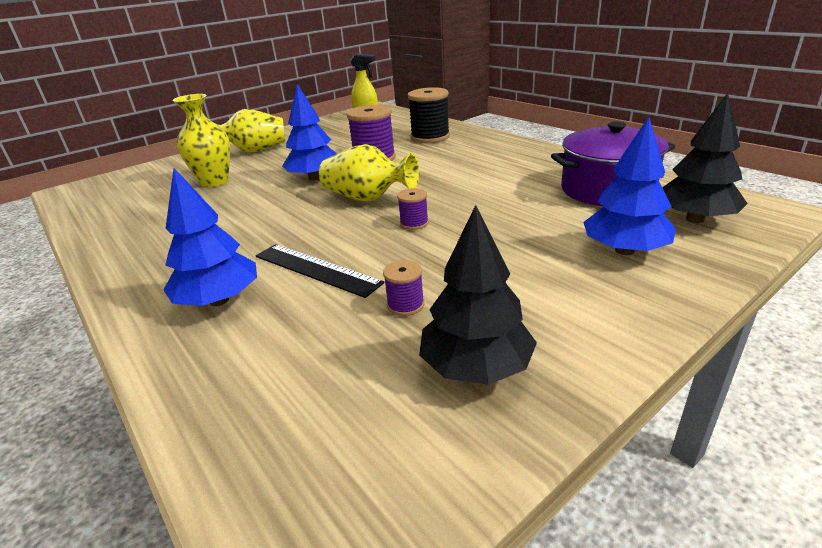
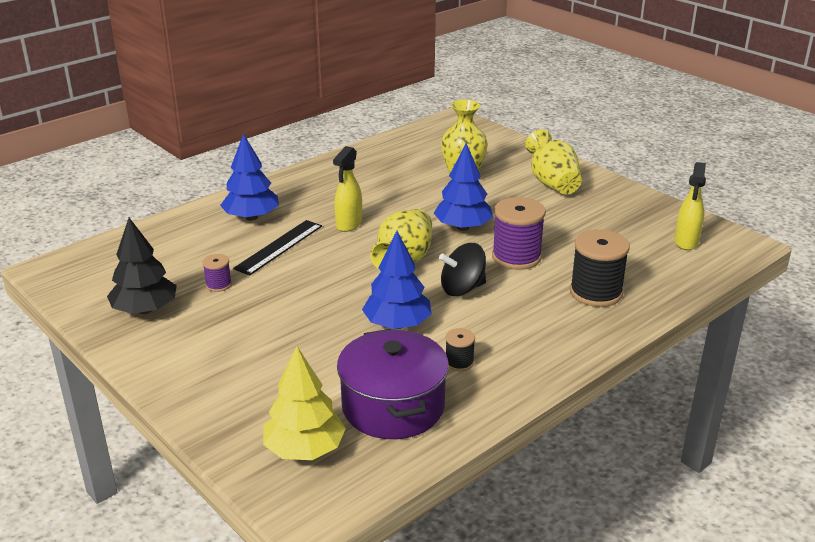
camera: 85 degrees right, 0 degrees up
purple spool [397,188,429,230] -> none
blue tree [583,117,676,255] -> blue tree moved to [362,231,432,329]
black tree [662,93,748,223] -> yellow tree [263,346,346,460]
none -> yellow spray bottle [333,146,362,232]
none -> black spinning top [439,243,486,296]
none -> black spool [446,328,475,371]

